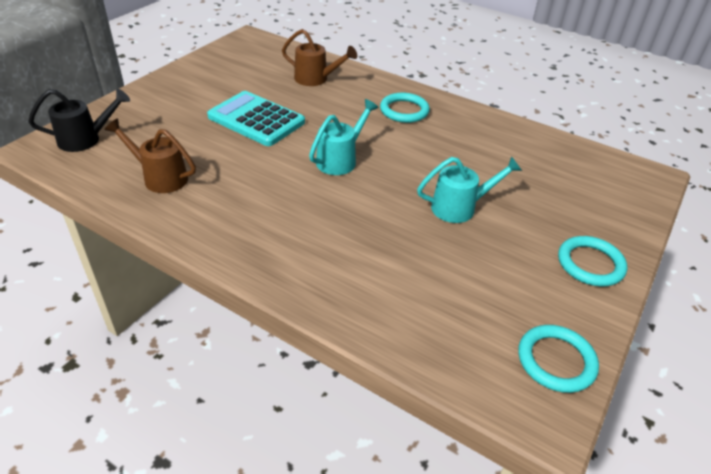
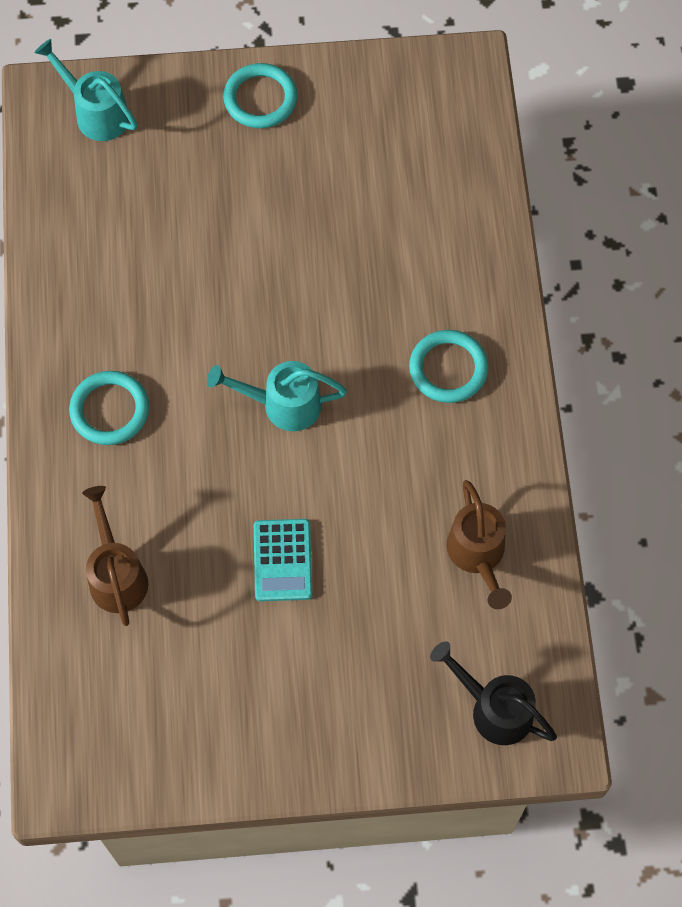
camera: 125 degrees left, 25 degrees up
turquoise calculator [207,91,305,146] -> turquoise calculator [254,519,312,601], size x0.62
turquoise watering can [417,156,522,223] -> turquoise watering can moved to [34,39,137,141]
turquoise ring [519,325,599,393] -> turquoise ring moved to [409,330,489,403]

